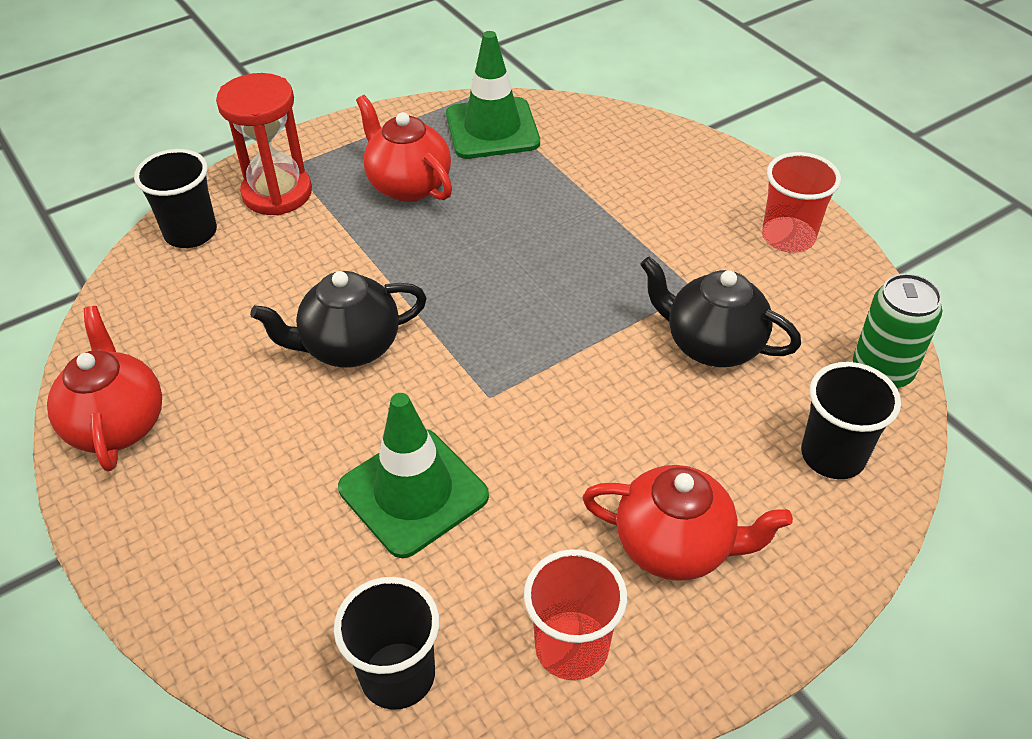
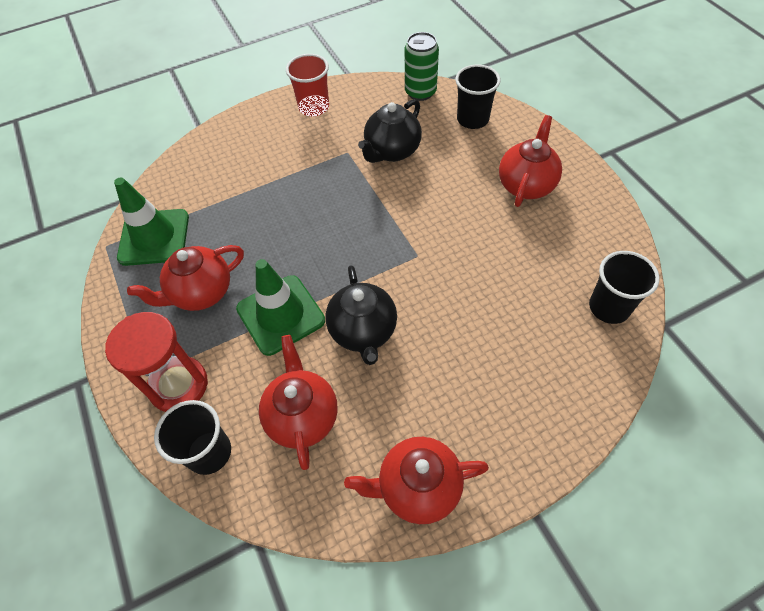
camera: 80 degrees left, 10 degrees up
green traffic cone [338,393,489,558] -> green traffic cone moved to [236,259,325,356]
red cup [524,549,627,680] -> none
none -> red teapot [259,335,338,470]

